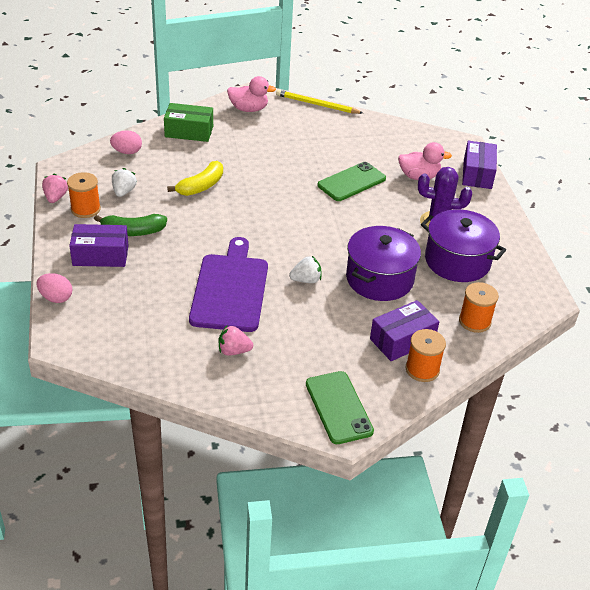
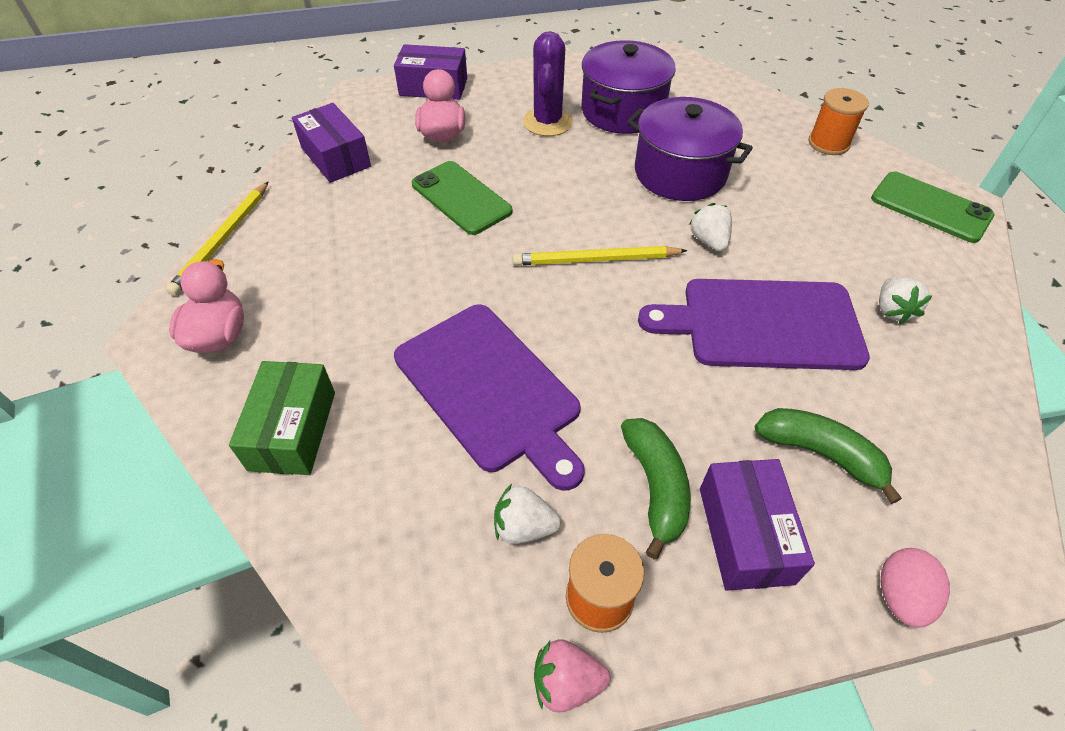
camera: 90 degrees left, 10 degrees up
pink egg [110,130,142,154] -> none
yellow banana [167,161,223,196] -> purple cutting board [394,304,585,491]
pink strawberry [219,325,253,355] -> white strawberry [879,277,932,324]
green phone [306,371,374,444] -> green phone turned 60 degrees clockwise [871,172,995,243]
purple box [370,300,439,361] -> purple box moved to [292,103,371,183]
orange spool [459,282,499,333] -> none
none -> yellow pencil [512,246,687,265]
none -> green banana [755,408,902,504]

